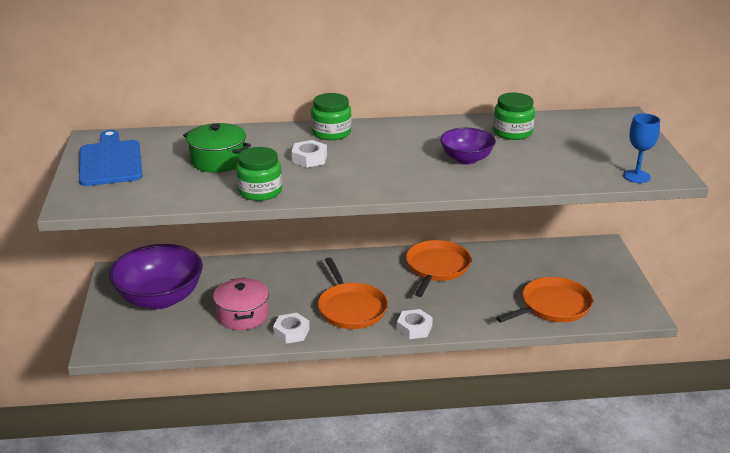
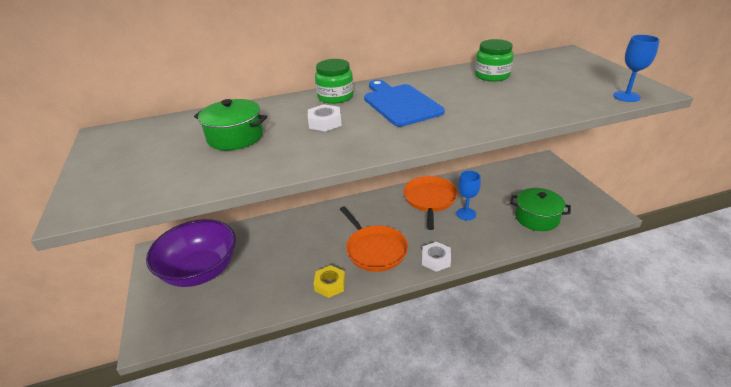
camera: 10 degrees left, 5 degrees up
blue cutting board [79,130,142,186] -> blue cutting board moved to [364,80,445,127]
pink pot [213,278,269,330] -> none
green jar [236,147,282,201] -> none
white nut [273,313,309,344] -> yellow nut [314,265,345,298]
purple bowl [440,128,496,164] -> none
orange pan [496,277,593,323] -> green pot [510,188,571,231]
none -> blue goblet [456,171,481,220]

